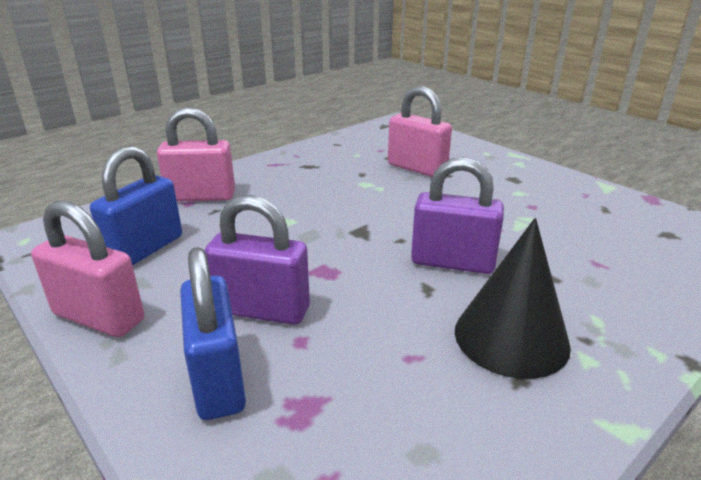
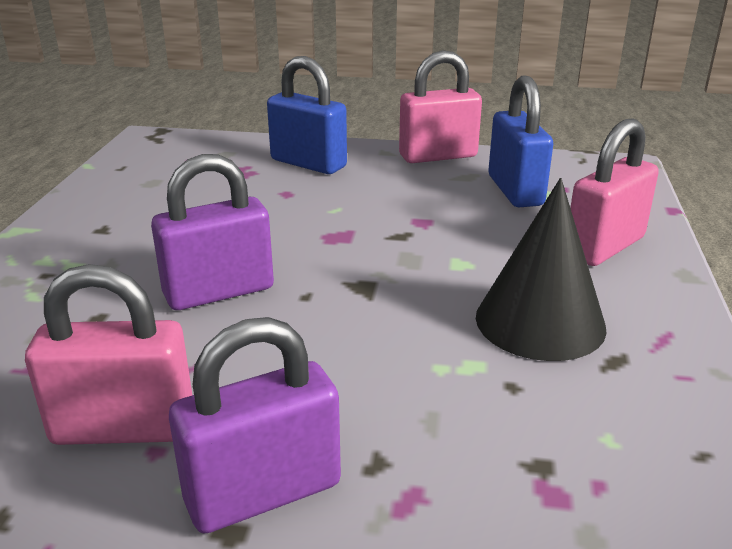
camera: 140 degrees right, 0 degrees up
purple padlock [205,195,310,325] -> purple padlock moved to [169,317,341,534]
pink padlock [388,86,452,177] -> pink padlock moved to [25,264,192,445]
black cone [455,218,571,379] -> black cone moved to [476,178,607,361]

